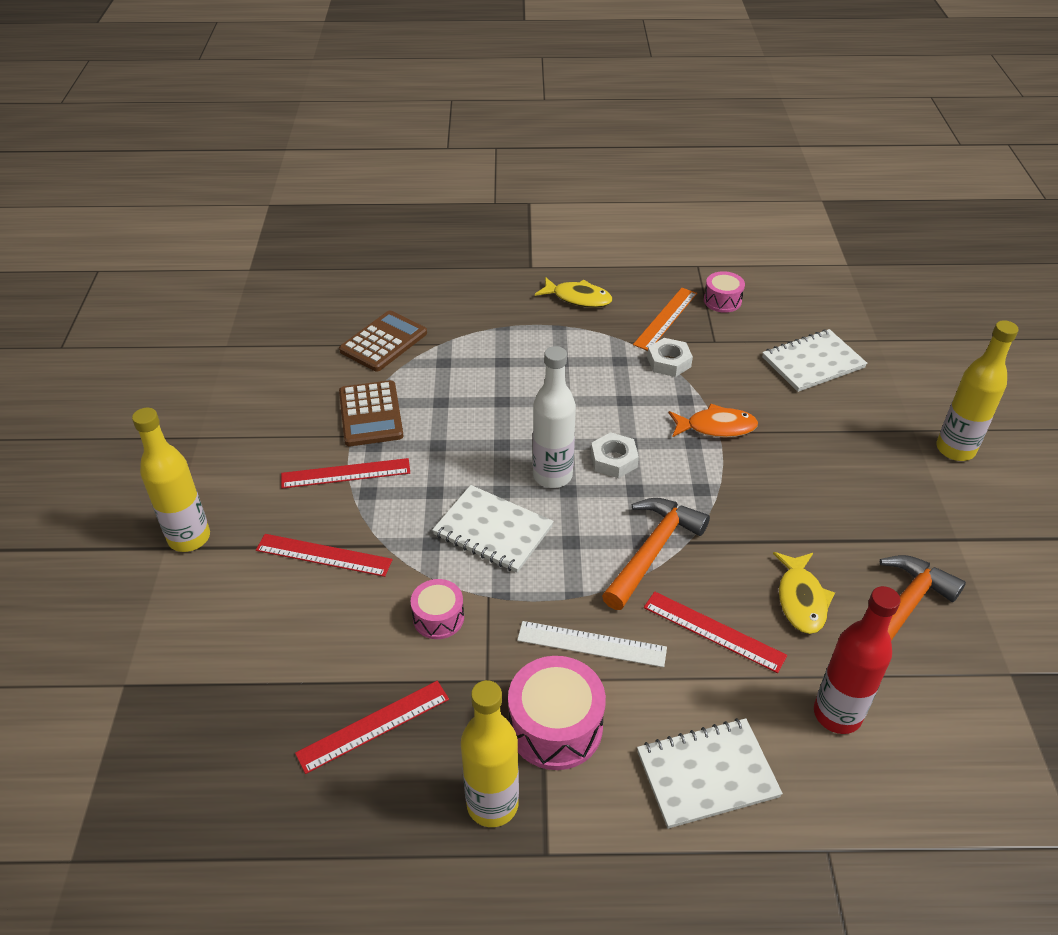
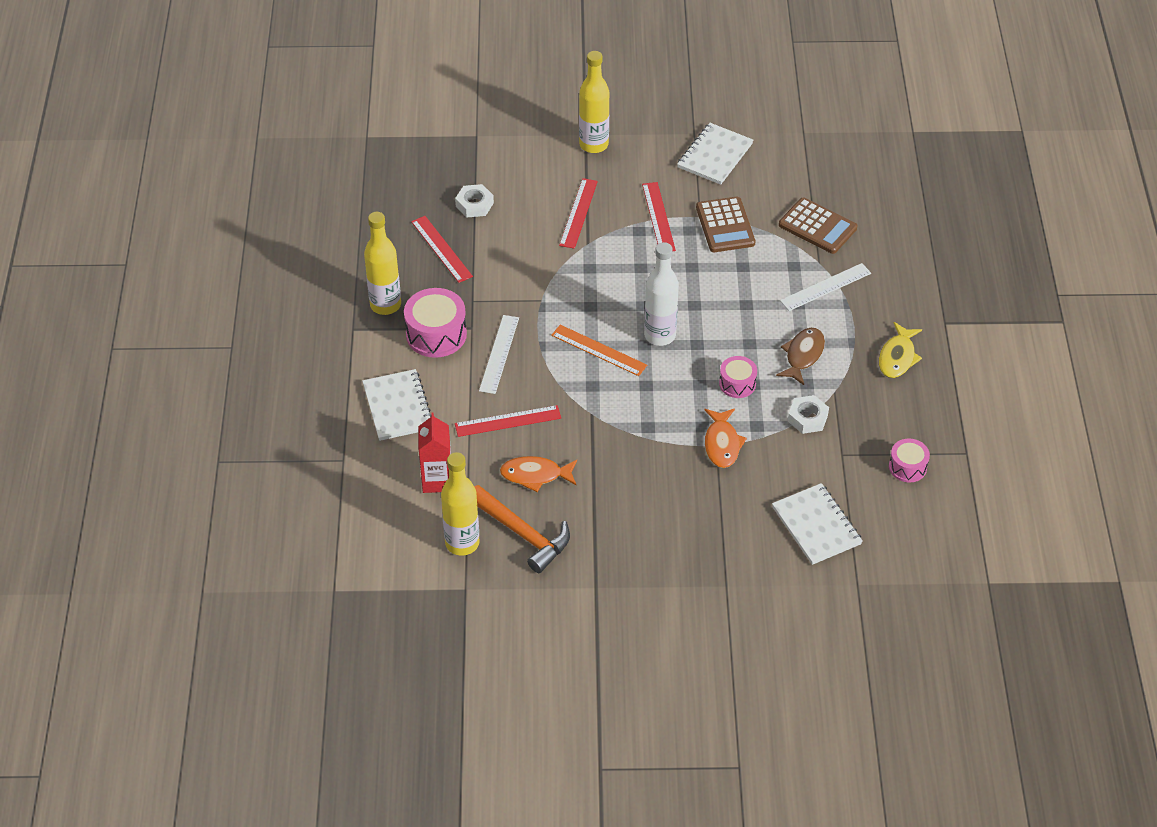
camera: 90 degrees right, 5 degrees up
brown calculator [339,380,404,446] -> brown calculator turned 90 degrees counterclockwise [696,197,755,252]
pink drum [410,579,464,639] -> pink drum moved to [719,356,757,398]
white notebook [432,485,554,573] -> white notebook moved to [677,123,753,185]
white nut [591,432,639,478] -> white nut moved to [455,184,494,217]
orange hammer [602,498,710,610] -> none
orange ruler [633,288,697,351] -> orange ruler moved to [551,325,647,376]
red ruler [644,591,787,673] -> red ruler turned 45 degrees clockwise [455,405,561,437]
yellow fish [773,552,835,634] -> orange fish [500,456,577,492]
red bottle [814,586,900,734] -> red carton [418,413,451,493]
yellow bottle [936,320,1019,461] -> yellow bottle moved to [441,452,479,555]
none -> brown fish [776,328,825,385]
none -> white ruler [780,263,871,311]

